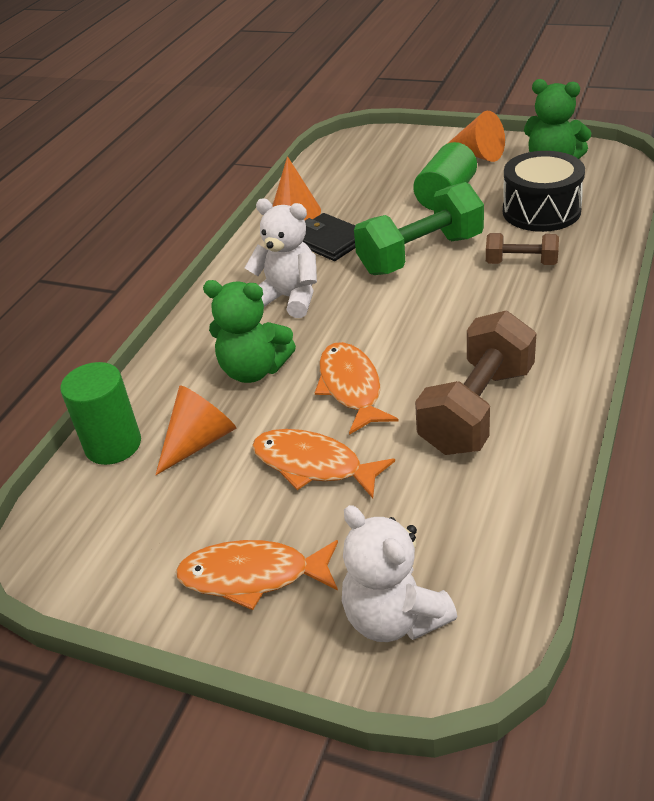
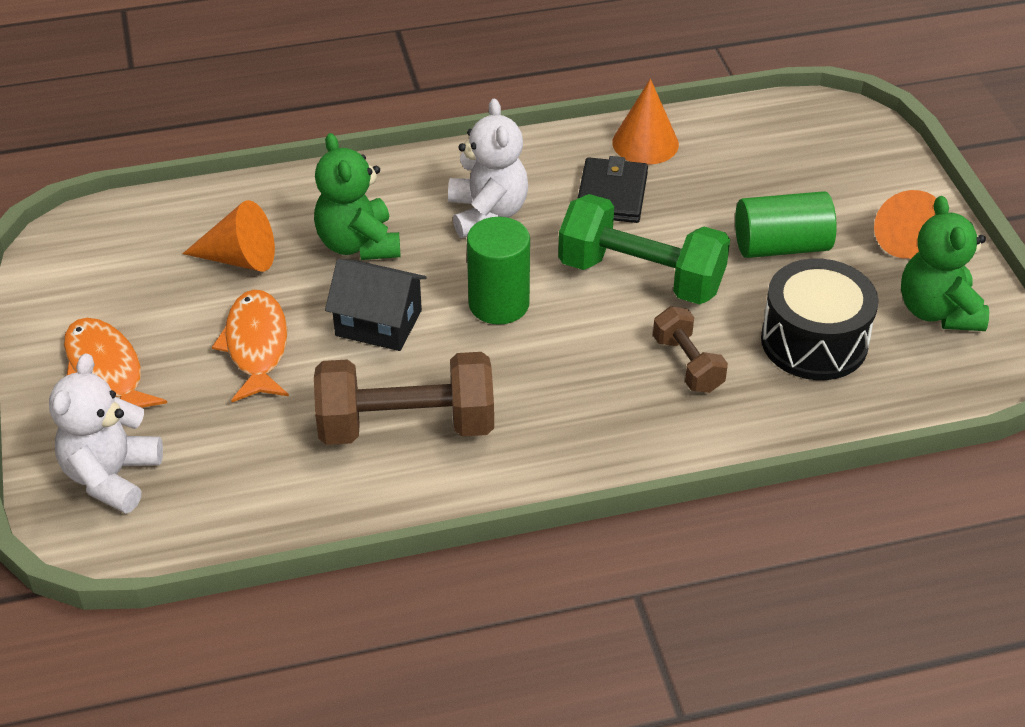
camera: 50 degrees right, 5 degrees up
green cylinder [60,362,141,465] -> green cylinder moved to [467,217,530,325]
orange fish [315,342,399,435] -> black house [325,259,427,351]

